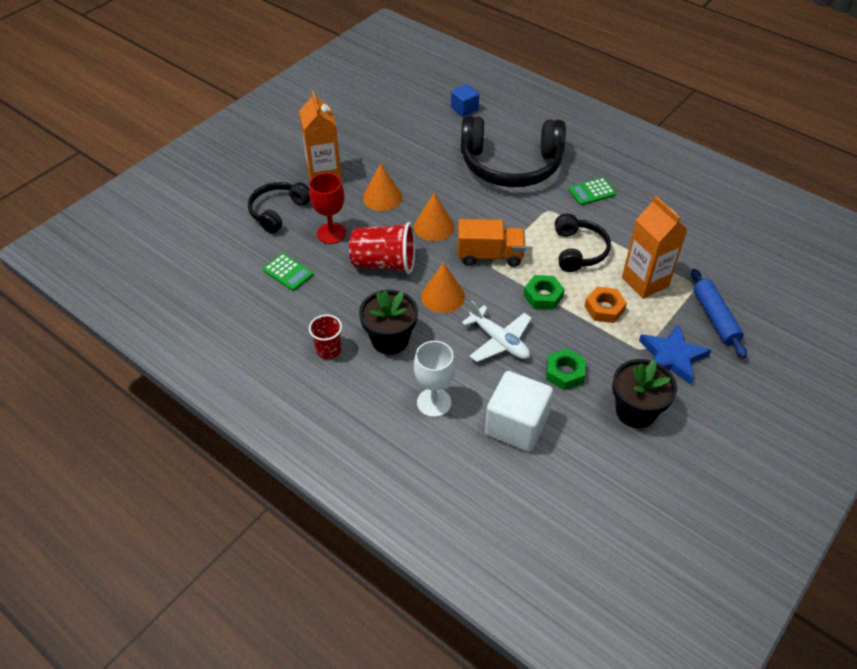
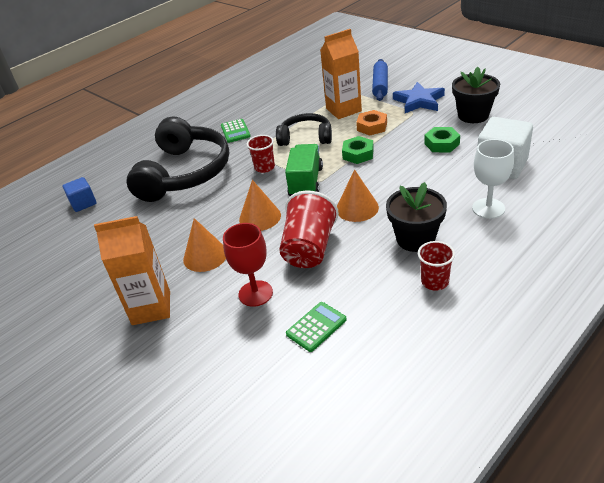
camera: 80 degrees left, 10 degrees down
black headphones [248,182,310,233] -> none
orange truck [458,219,526,267] -> green truck [285,144,323,196]
white plane [462,301,532,362] -> none
blue rolling pin [691,269,747,358] -> blue rolling pin turned 75 degrees counterclockwise [372,59,388,101]
none -> red cup [247,135,275,173]

